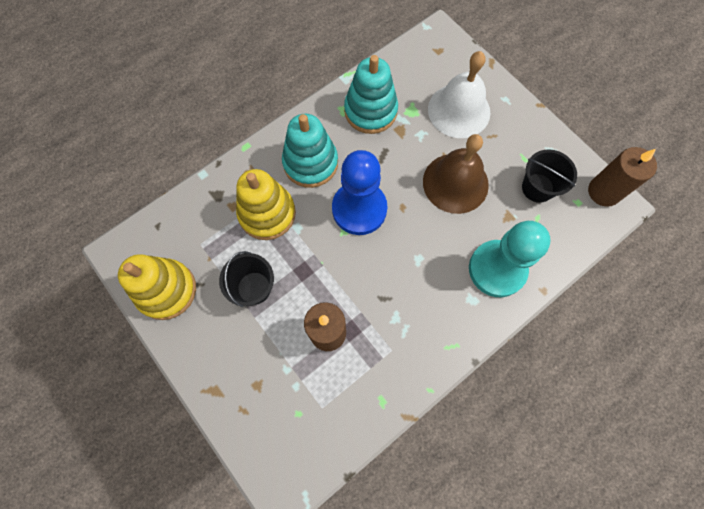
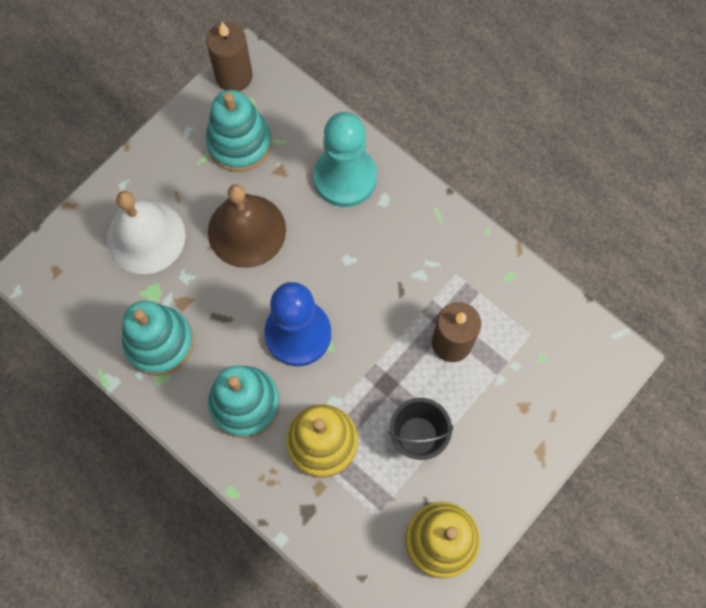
camera: 100 degrees left, 0 degrees up
black bucket [522,149,577,203] -> turquoise stacking toy [205,90,272,172]

